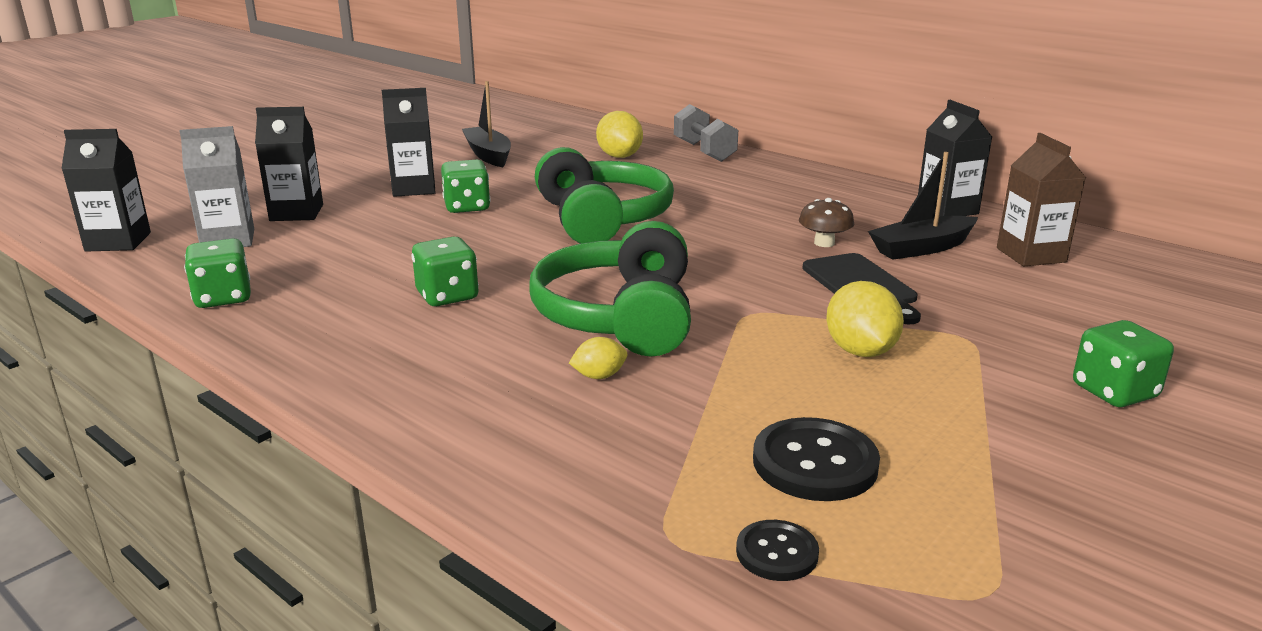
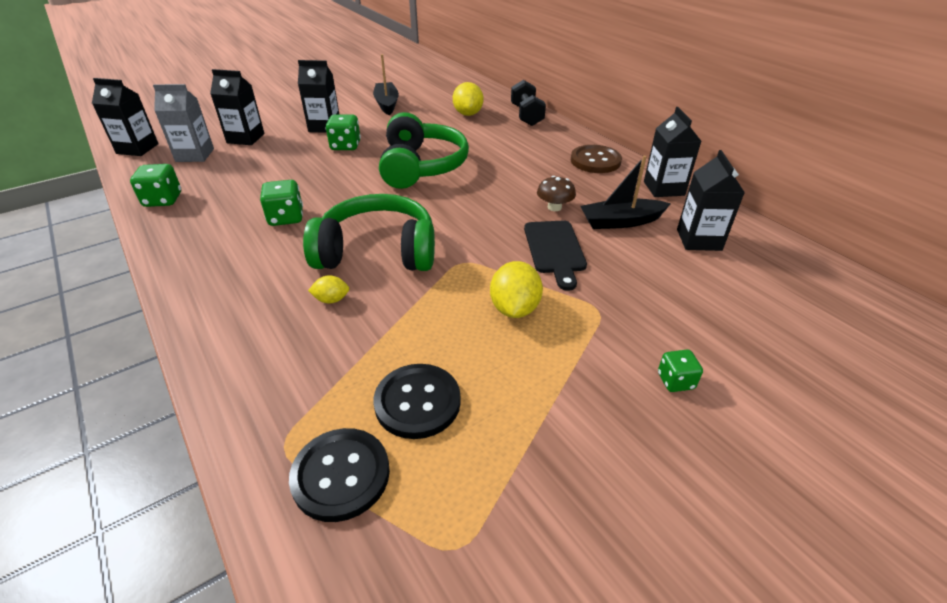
camera: 15 degrees right, 15 degrees up
green headphones [529,221,691,357] -> green headphones turned 75 degrees clockwise [303,194,435,271]
grey dumbbell [674,104,738,162] -> black dumbbell [511,80,546,126]
black button [736,520,819,581] -> black button [289,428,390,522], size x1.73
brown carton [997,133,1086,266] -> black carton [677,150,745,251]
green dice [1073,320,1174,407] -> green dice [658,350,703,392], size x0.64
none -> brown button [571,145,622,173]

